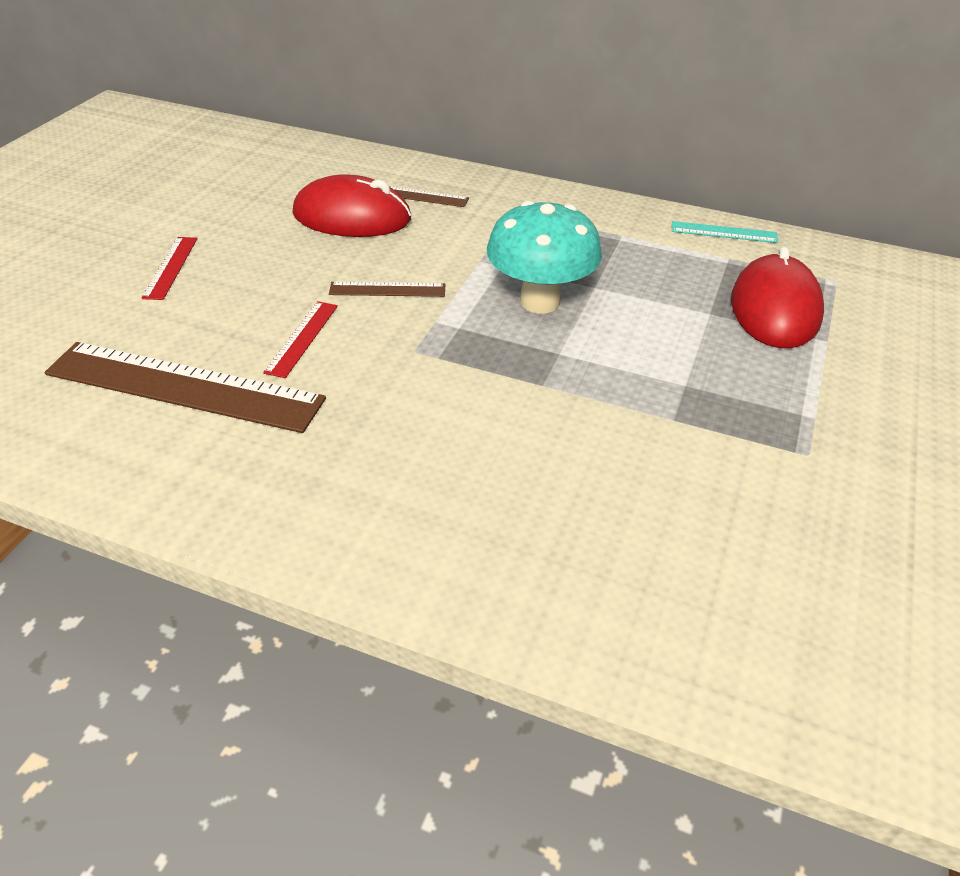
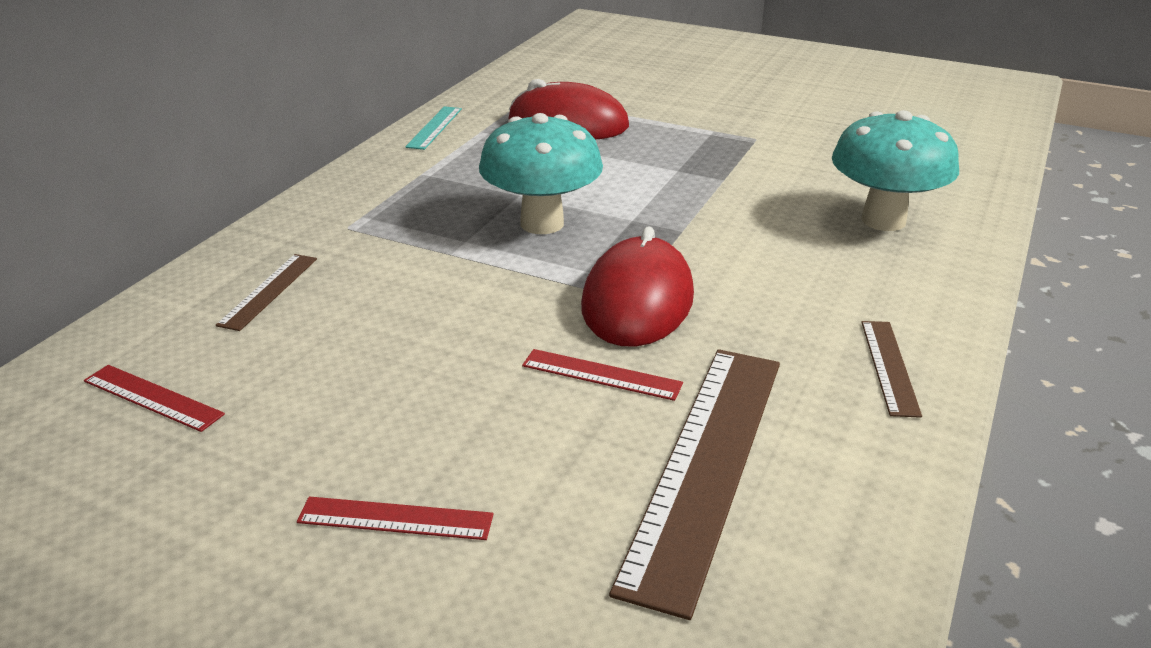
camera: 85 degrees left, 10 degrees down
red mouse [292,174,411,237] -> red mouse moved to [581,226,694,347]
brown ruler [329,282,445,297] -> brown ruler moved to [861,321,922,418]
none -> red ruler [84,365,225,432]
none -> turquoise mushroom [832,110,959,231]

